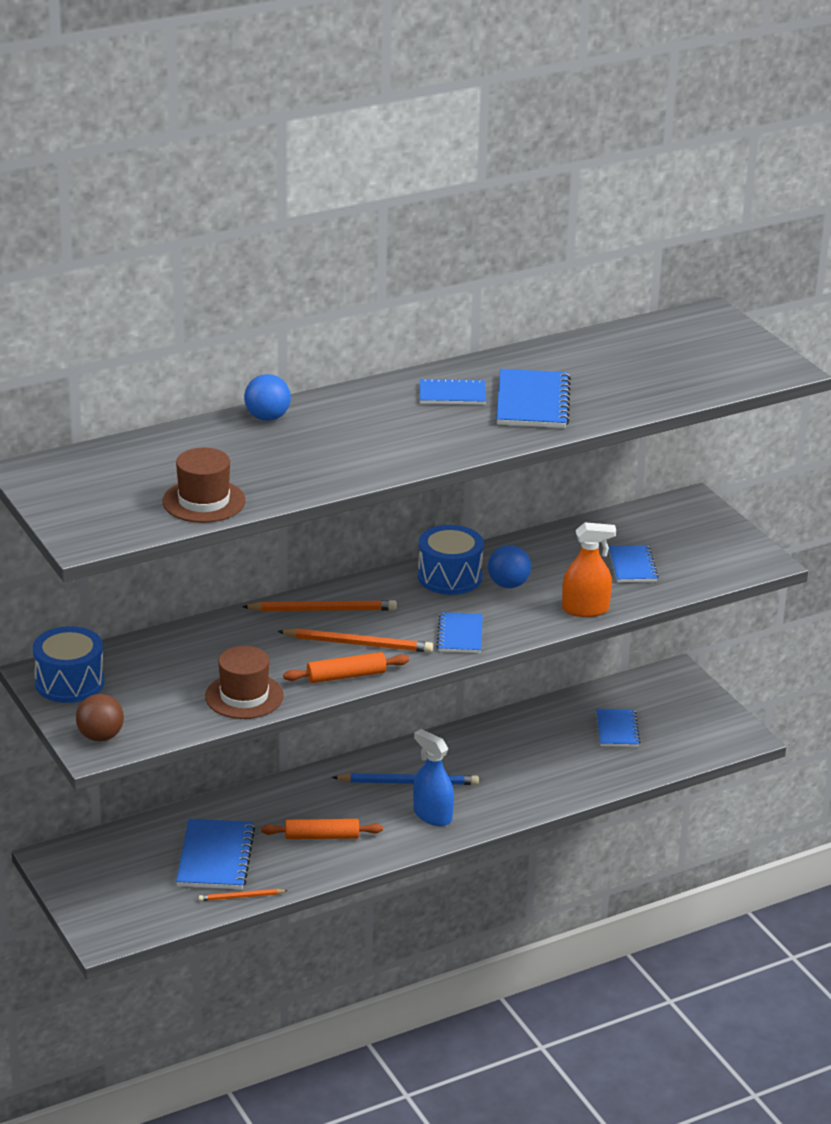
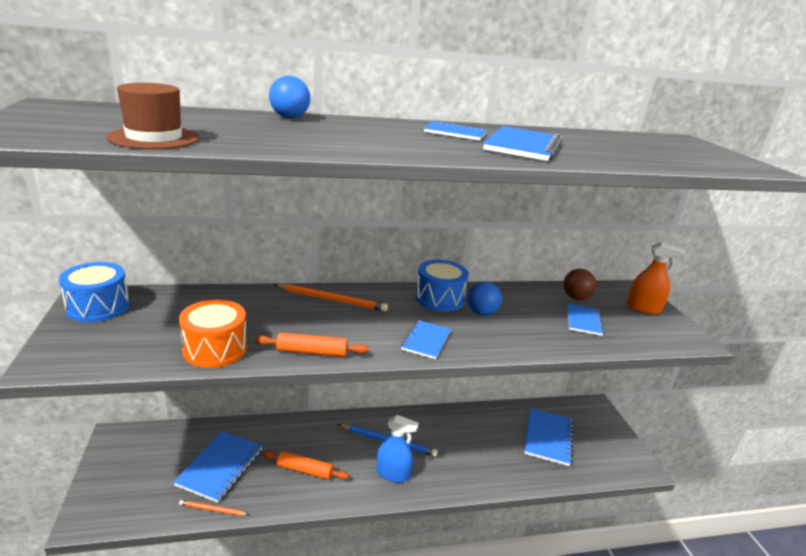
camera: 15 degrees right, 5 degrees down
brown ball [76,694,124,742] -> brown ball moved to [563,269,596,300]
brown hat [205,646,284,719] -> orange drum [179,300,247,368]
orange pencil [277,628,433,653] -> none
blue spray bottle [413,729,454,826] -> blue spray bottle turned 135 degrees clockwise [376,415,419,483]
orange spray bottle [562,522,616,617] -> orange spray bottle moved to [627,242,685,314]
blue notebook [596,709,640,747] -> blue notebook [524,408,573,466], size x1.59

